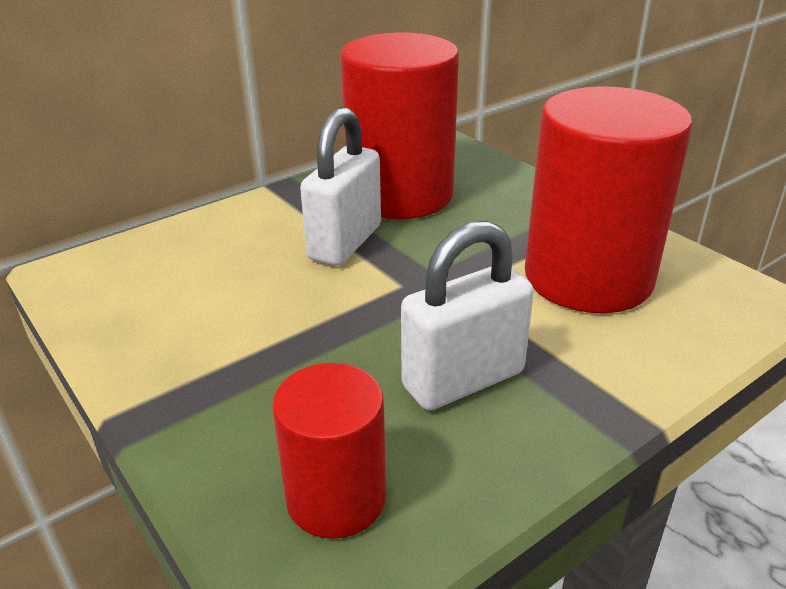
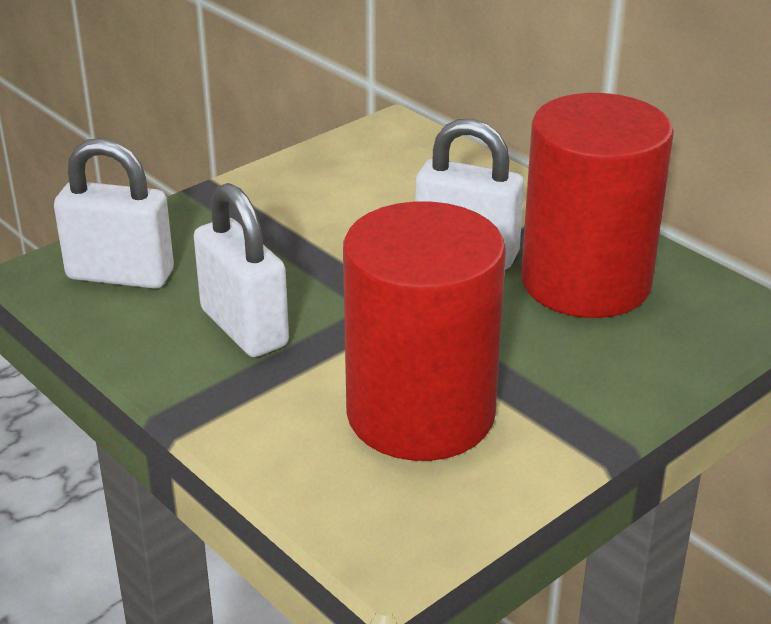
camera: 85 degrees right, 0 degrees up
red cylinder [272,363,386,539] -> white padlock [54,138,174,289]

